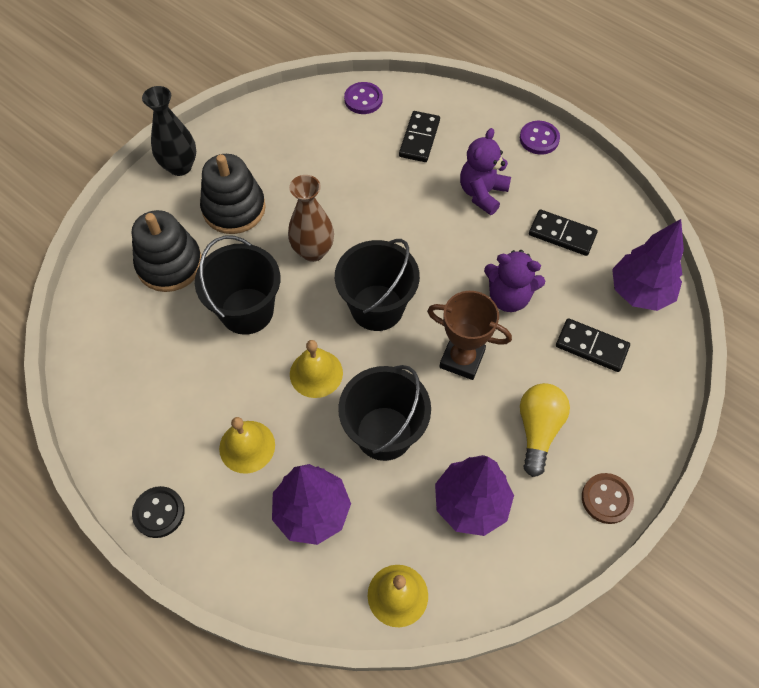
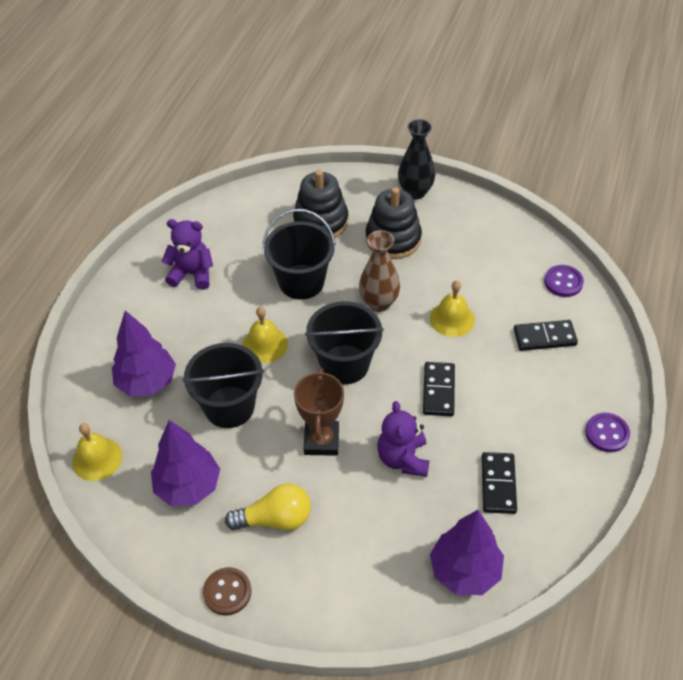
camera: 70 degrees right, 10 degrees down
black button [132,486,185,538] -> none
yellow bell [219,417,275,474] -> yellow bell moved to [430,281,475,337]
purple teddy bear [460,128,511,215] -> purple teddy bear moved to [161,219,213,290]
black domino [556,318,630,372] -> black domino moved to [423,362,455,416]

